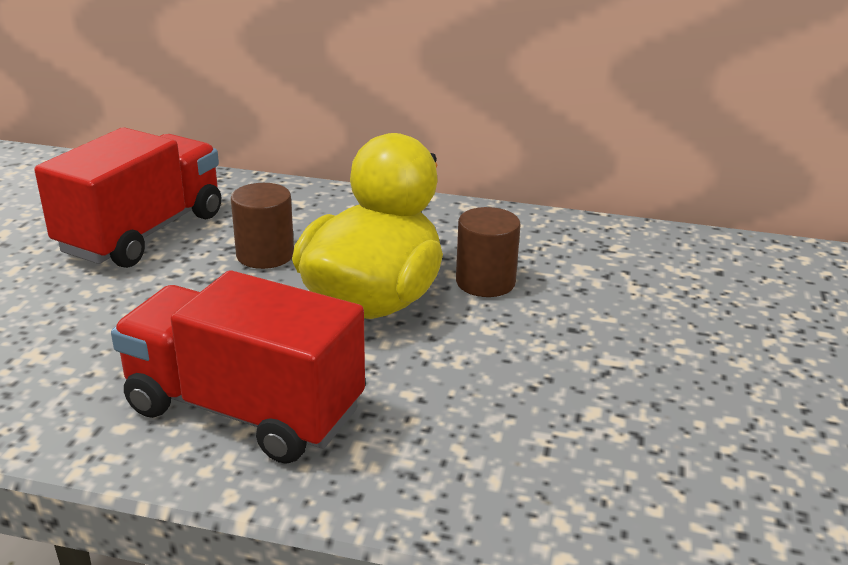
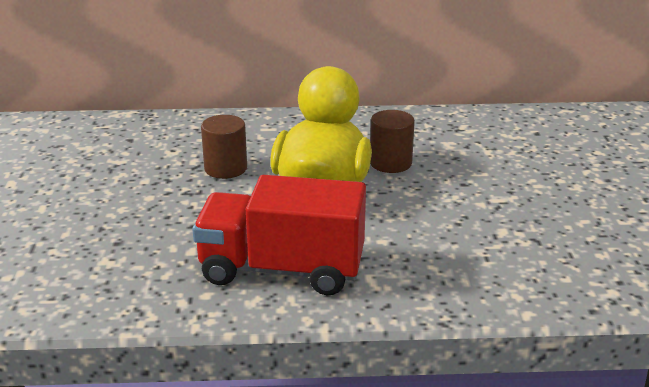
camera: 15 degrees left, 0 degrees up
red truck [34,127,221,268] -> none

